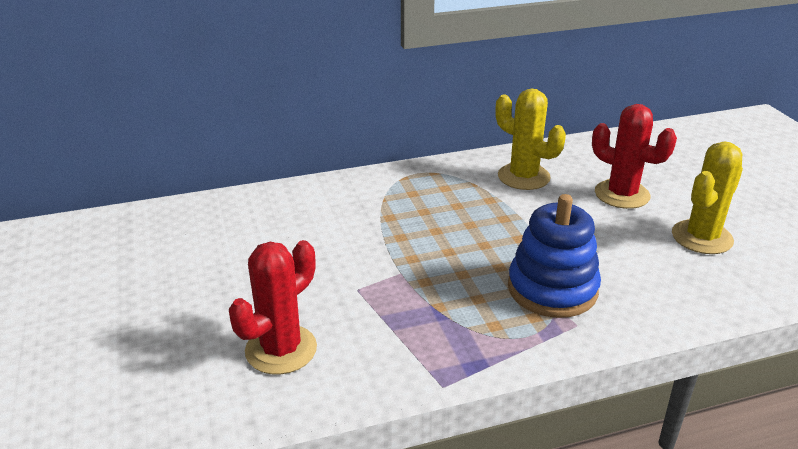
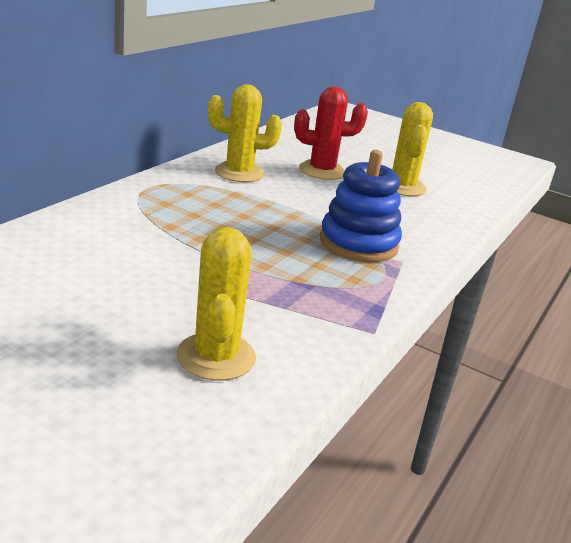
camera: 45 degrees left, 5 degrees down
red cactus [229,240,317,374] -> yellow cactus [177,227,256,381]

